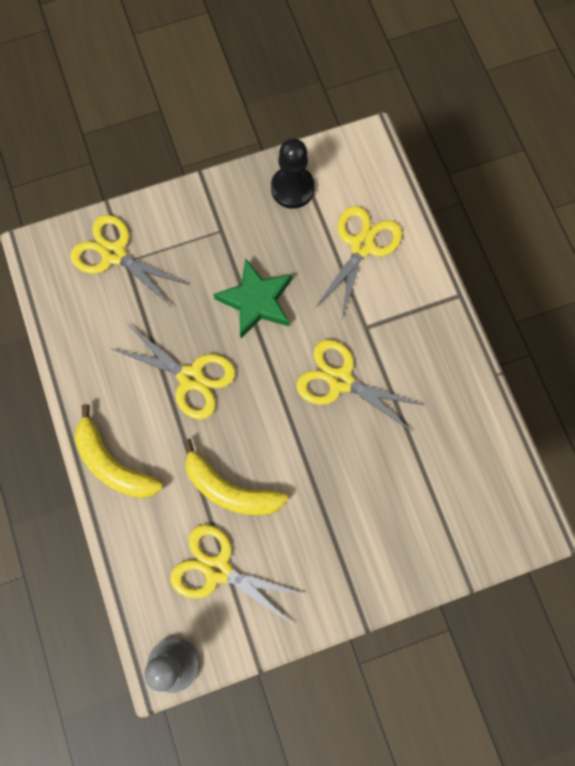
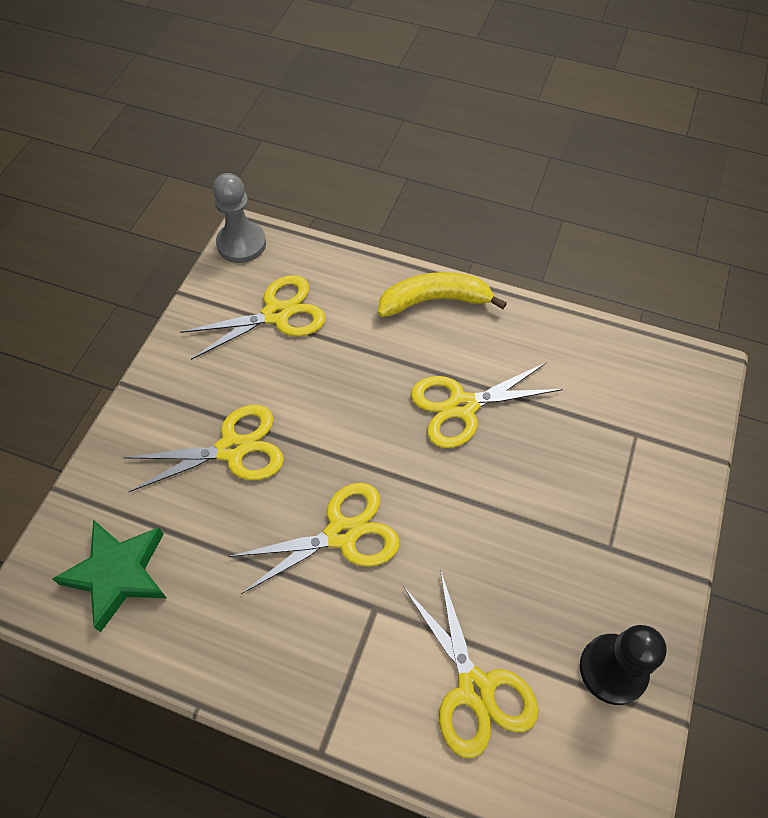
camera: 130 degrees right, 15 degrees down
yellow scissors [70,215,189,306] -> yellow scissors moved to [123,405,284,492]
yellow banana [183,439,288,515] -> none
green star [213,258,292,338] -> green star moved to [52,519,166,632]

